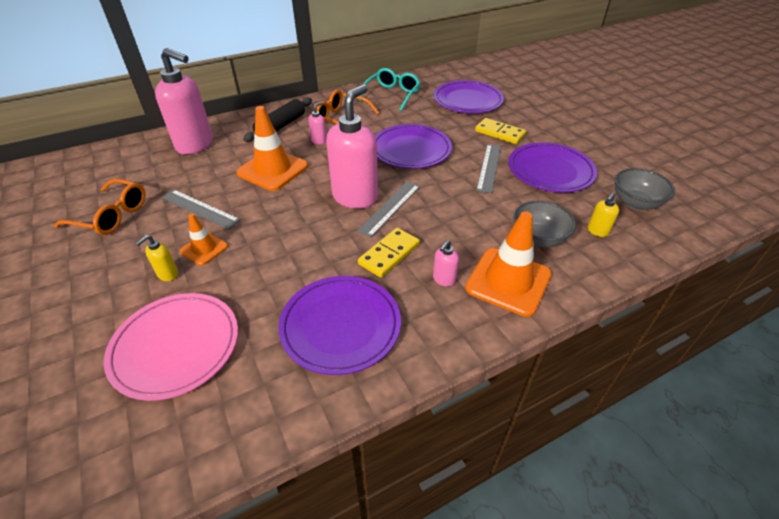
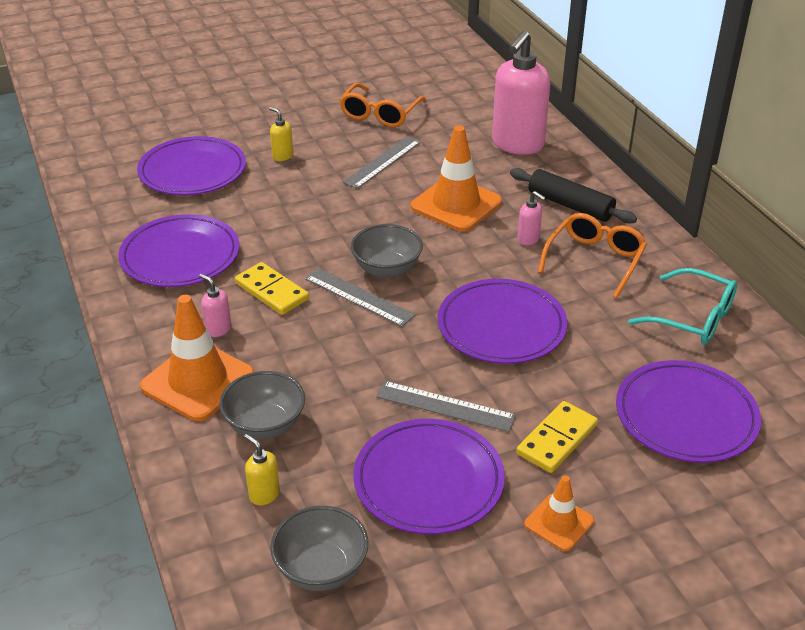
camera: 95 degrees right, 5 degrees down
pink plate [104,293,238,401] -> purple plate [137,136,246,195]
orange traffic cone [180,214,228,265] -> orange traffic cone moved to [524,476,594,551]
pink soap dispenser [326,84,378,208] -> grey bowl [351,224,423,278]

